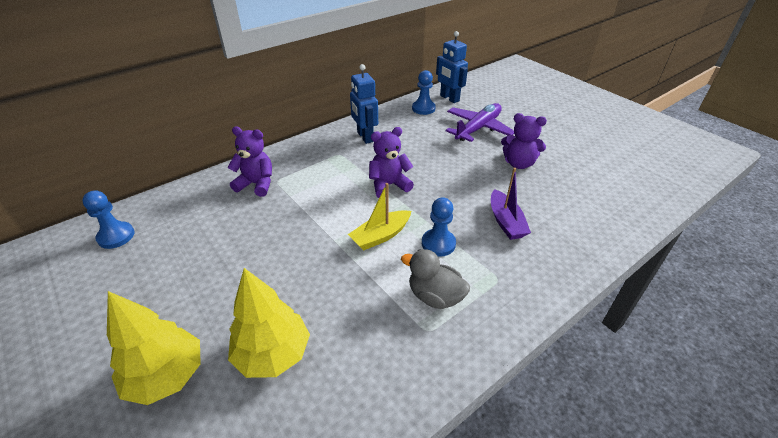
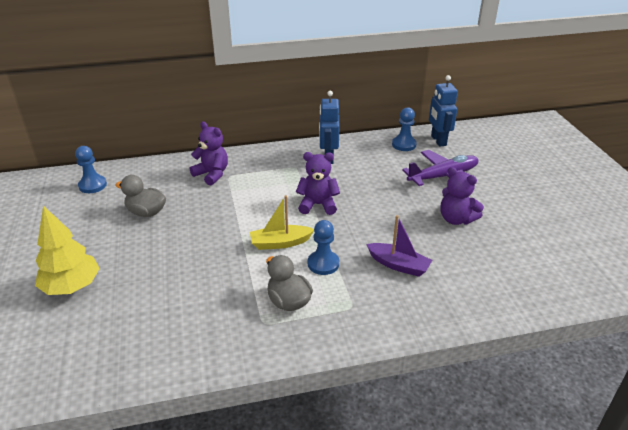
camera: 25 degrees right, 5 degrees down
yellow tree [228,268,310,378] -> none
purple boat [491,168,531,240] -> purple boat turned 75 degrees counterclockwise [366,215,432,277]
none -> grey duck [116,175,166,217]

